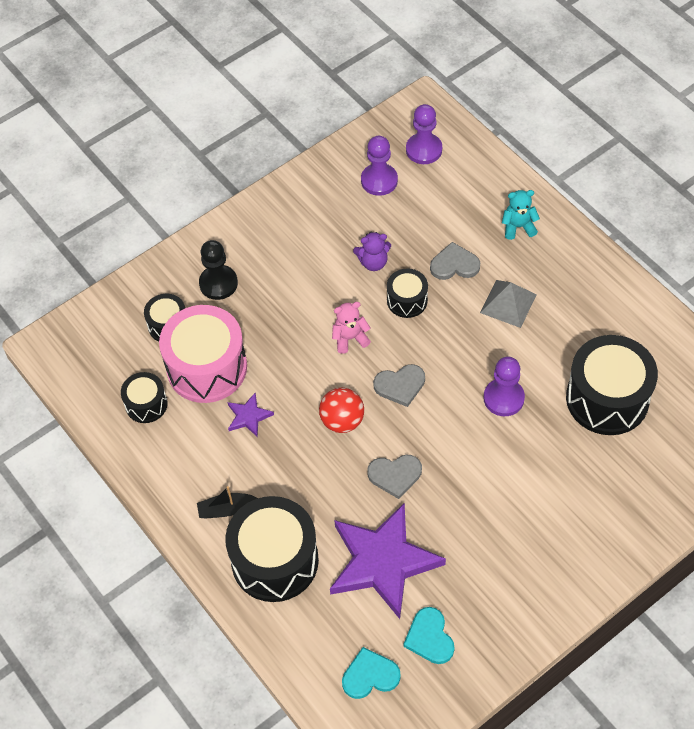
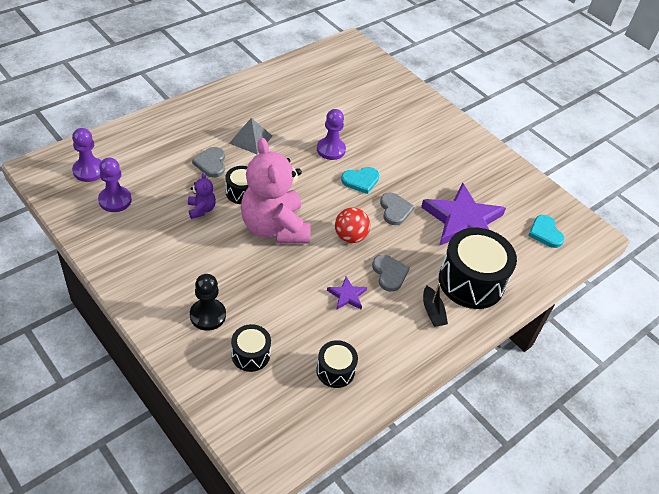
camera: 100 degrees left, 10 degrees down
pink drum [159,305,247,403] -> none
pink teddy bear [332,302,371,354] -> pink teddy bear [241,138,311,244], size x2.38
grey heart [373,364,425,407] -> grey heart moved to [372,255,410,292]
turquoise heart [403,607,455,664] -> turquoise heart moved to [341,167,379,194]
turquoise teddy bear [502,190,540,240] -> none
black drum [566,335,658,435] -> none

